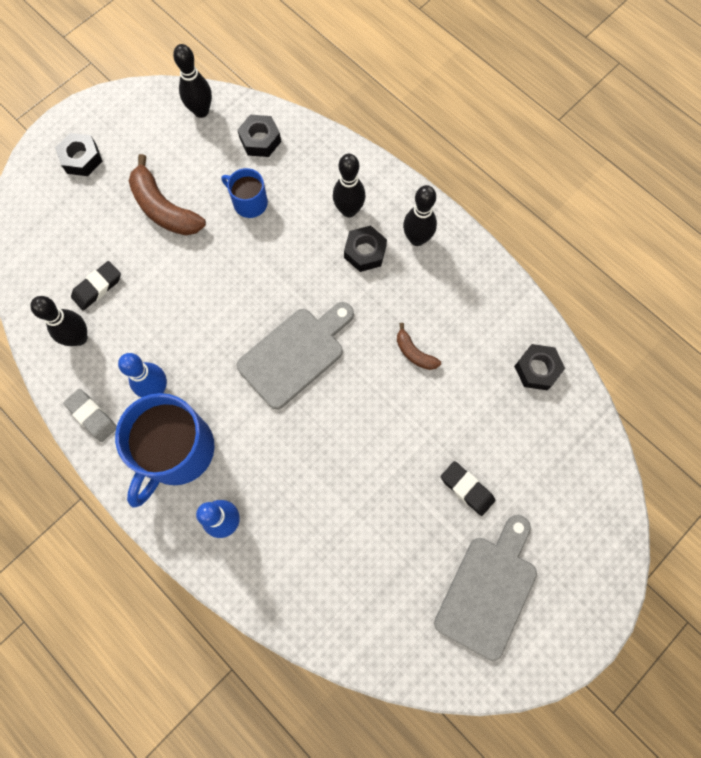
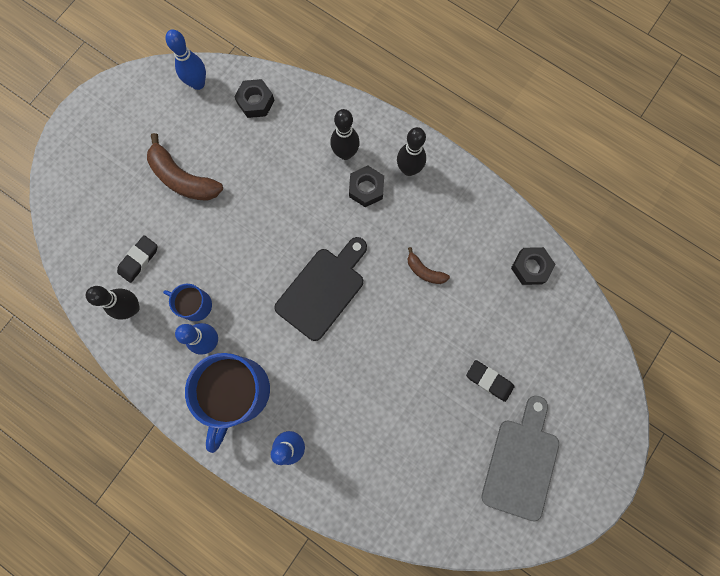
camera: 10 degrees left, 5 degrees up
black nut [55,133,103,176] -> none
grey eraser [63,389,117,442] -> none
black bowling pin [173,44,212,118] -> blue bowling pin [166,29,206,90]
blue mug [222,168,268,218] -> blue mug moved to [163,284,212,321]
grey cutting board [236,302,354,409] -> black cutting board [274,237,367,341]

